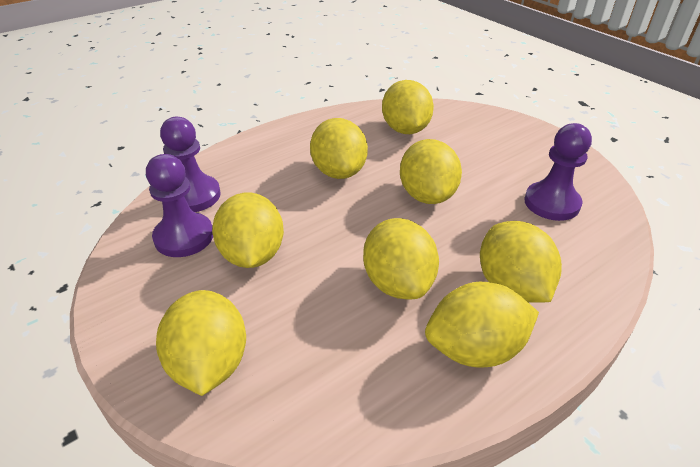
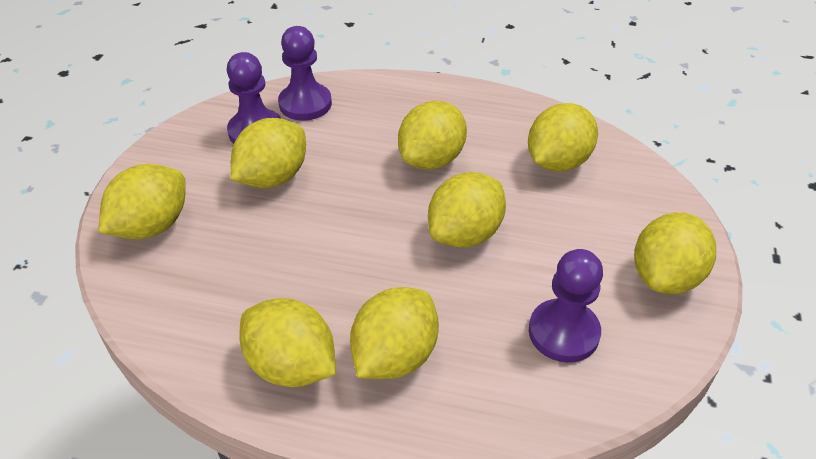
camera: 50 degrees right, 5 degrees up
yellow lemon [363,218,439,299] -> yellow lemon moved to [634,212,716,294]

